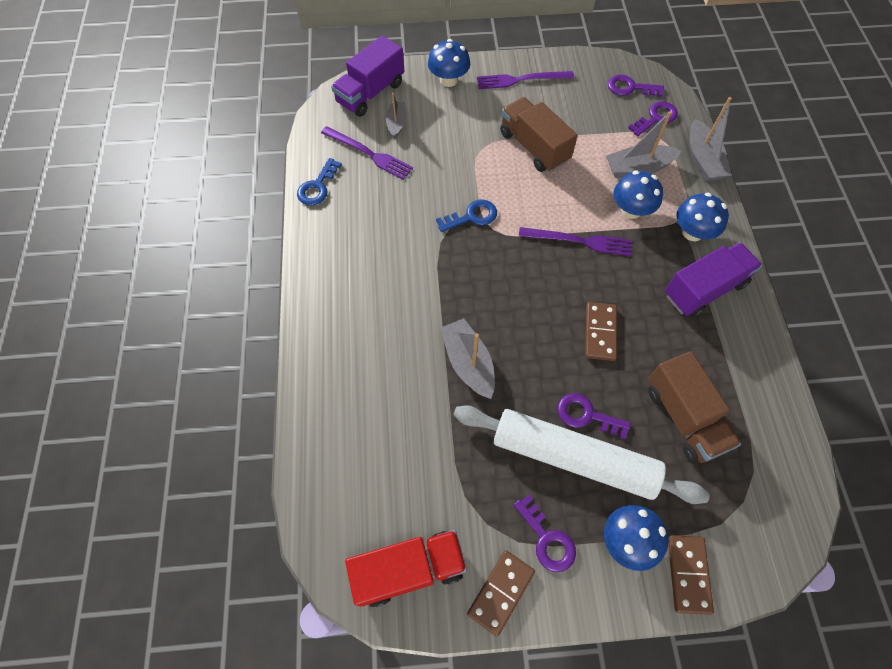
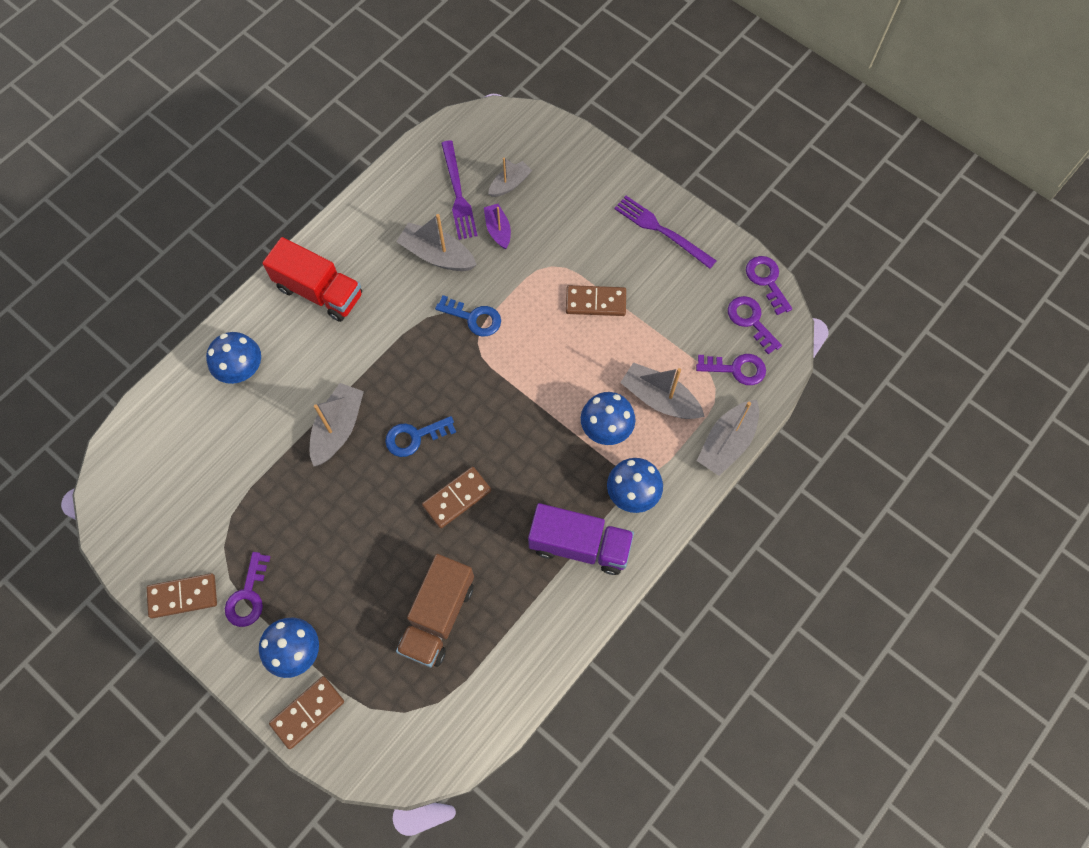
camera: 45 degrees right, 5 degrees up
blue key [297,158,342,205] -> blue key moved to [385,416,456,457]
purple truck [331,35,404,117] -> none
red truck [345,530,467,607] -> red truck moved to [262,237,362,322]
blue mushroom [428,39,470,87] -> blue mushroom moved to [206,332,261,384]
white rolling pin [454,405,710,504] -> none
brown truck [500,97,578,172] -> brown domino [566,285,626,316]
purple fork [519,227,632,256] -> none
purple key [557,393,631,439] -> purple key moved to [746,256,792,315]
none -> grey boat [396,214,476,271]
none -> purple boat [484,204,511,249]

